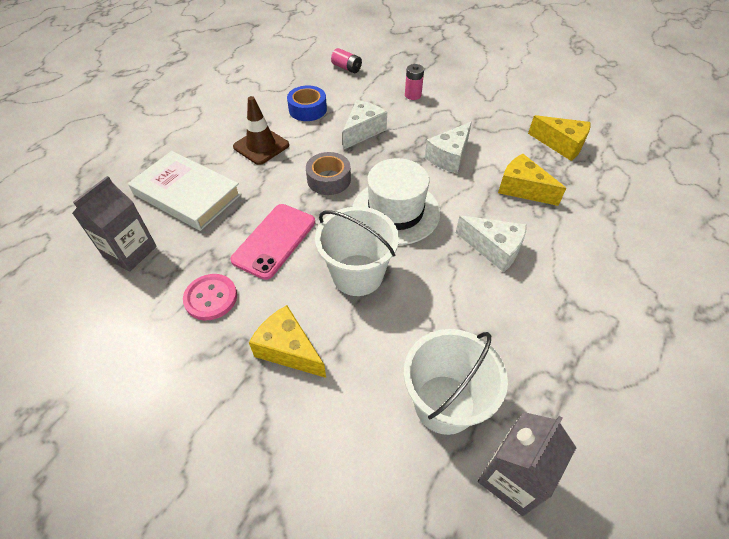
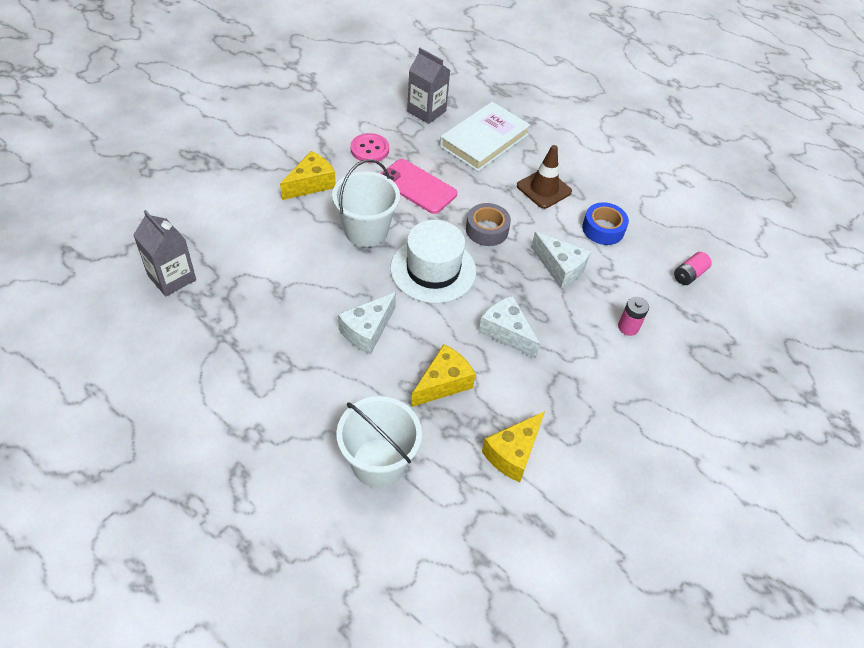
camera: 95 degrees right, 0 degrees up
white bucket [404,329,508,435] -> white bucket moved to [336,396,422,488]

